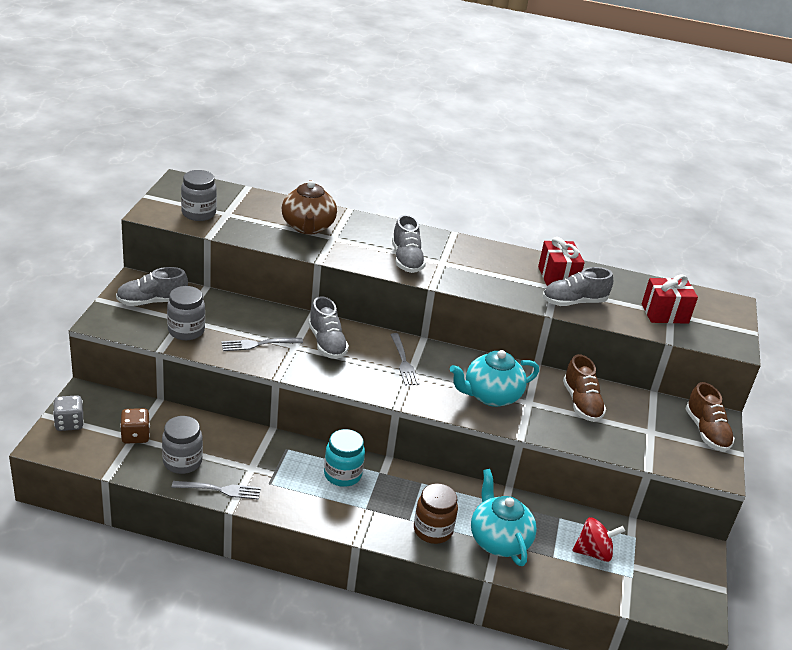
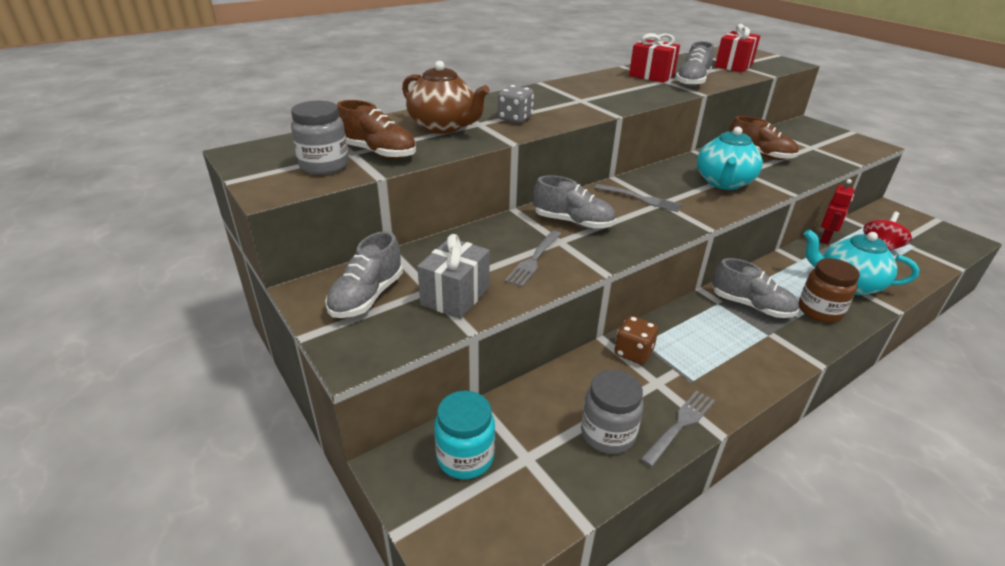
camera: 45 degrees left, 0 degrees up
grey dice [53,395,84,431] -> grey dice moved to [498,85,534,123]
brown dice [120,408,150,444] -> brown dice moved to [614,316,658,364]
grey jar [167,286,205,340] -> grey gift [417,234,490,319]
turquoise jar [324,429,365,487] -> turquoise jar moved to [434,391,495,479]
grey shoe [392,215,426,273] -> grey shoe moved to [712,258,799,318]
brown shoe [685,382,735,452] -> brown shoe moved to [337,100,416,159]
none -> red robot [820,179,854,244]

